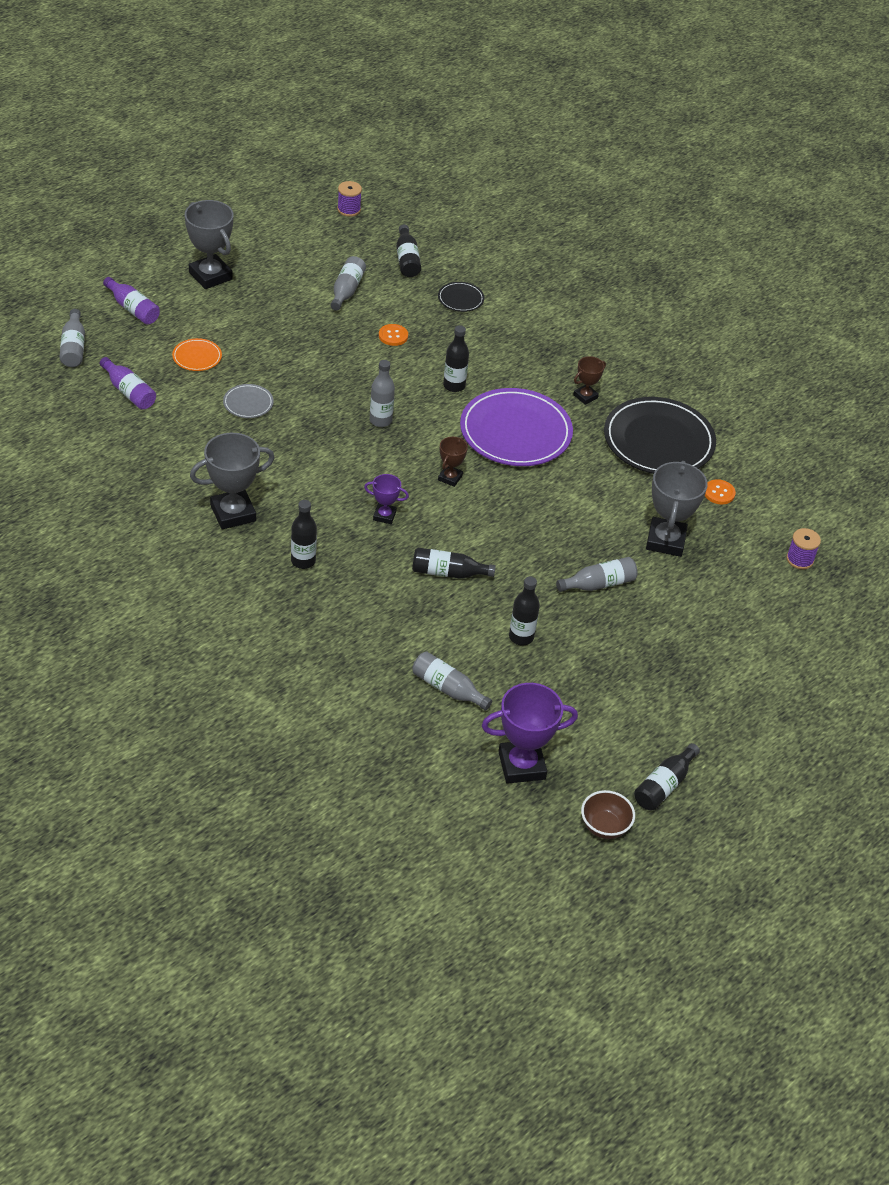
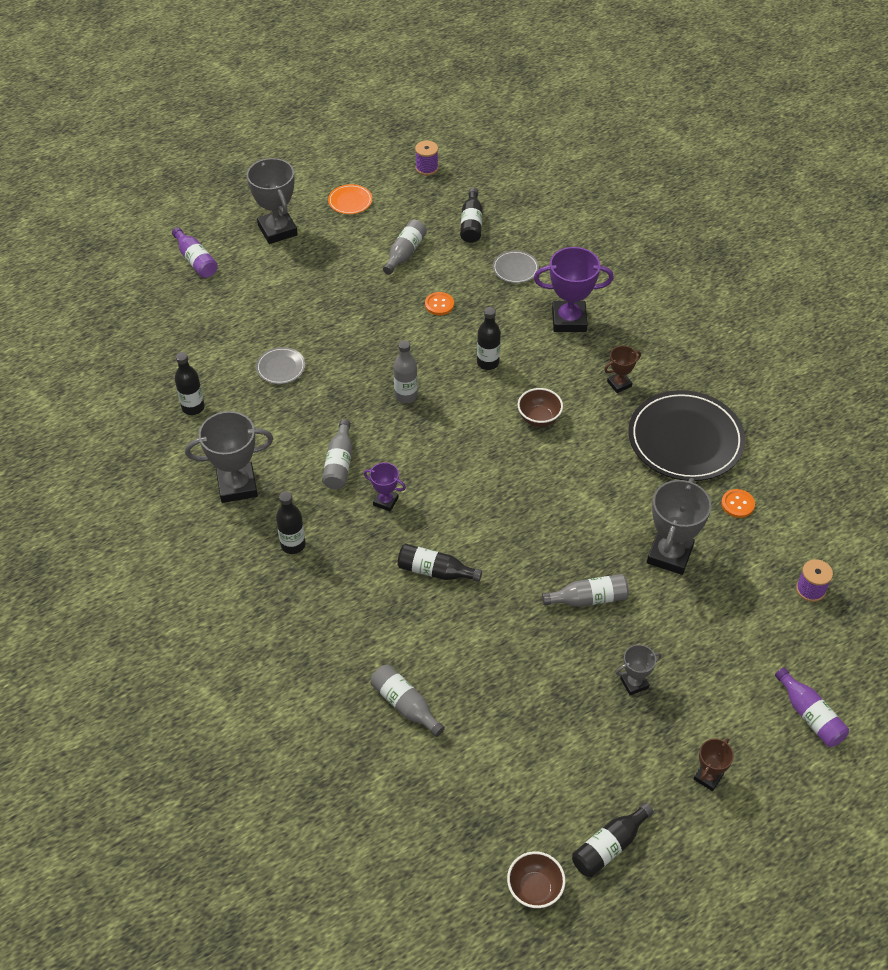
camera: 15 degrees right, 5 degrees up
grey bottle [59,309,85,367] -> grey bottle moved to [322,419,352,489]
purple bottle [100,357,156,410] -> purple bottle moved to [775,668,849,747]
orange plate [172,338,222,371] -> orange plate moved to [328,184,372,214]
black plate [438,282,484,312] -> grey plate [493,250,539,283]
brown trophy [438,437,468,487] -> brown trophy moved to [693,738,734,791]
purple plate [460,388,573,466] -> brown bowl [518,388,563,427]
purple trophy [482,683,578,784] -> purple trophy moved to [534,247,614,332]
black bottle [509,577,540,645] -> black bottle moved to [175,352,205,415]
none -> grey trophy [616,644,662,695]

